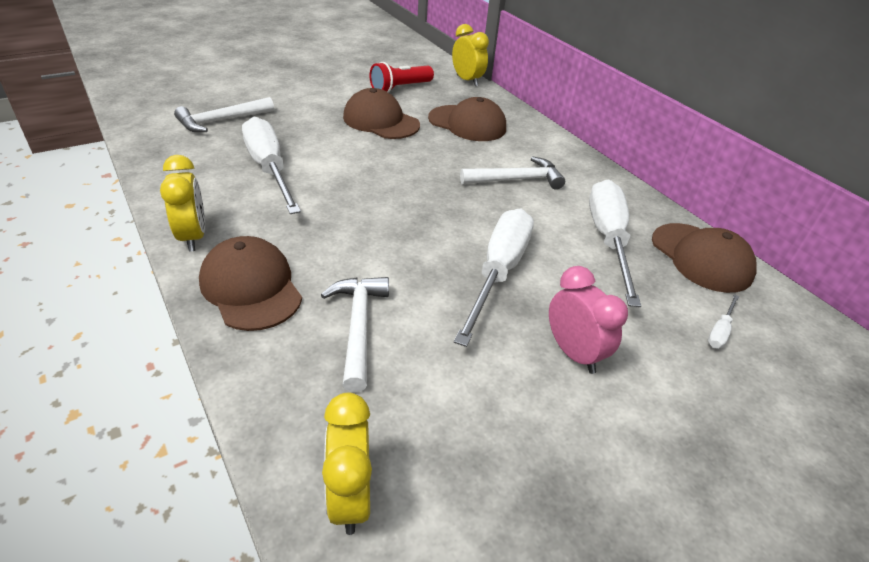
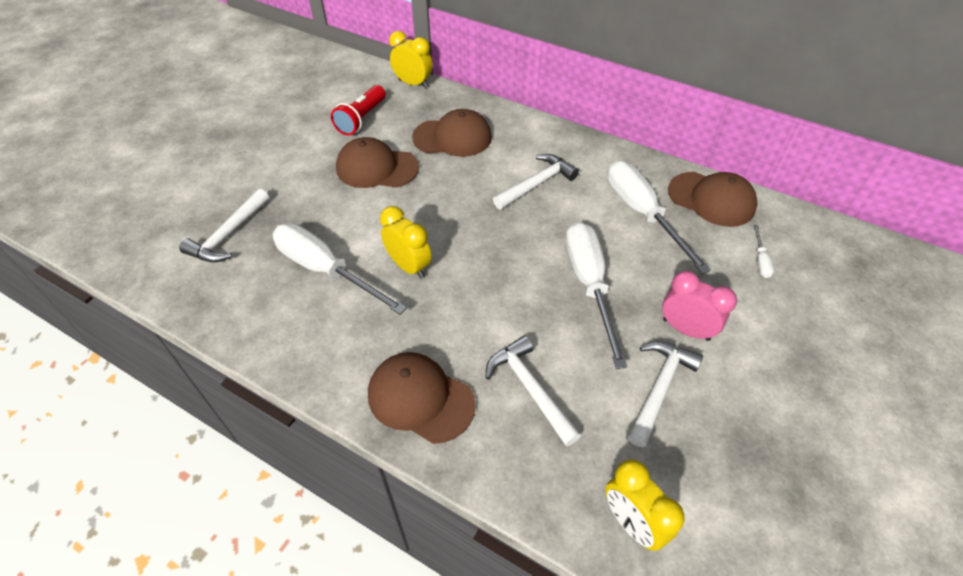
camera: 25 degrees left, 10 degrees up
yellow clock [160,155,205,252] -> yellow clock moved to [380,206,432,279]
none -> white hammer [628,341,703,447]

